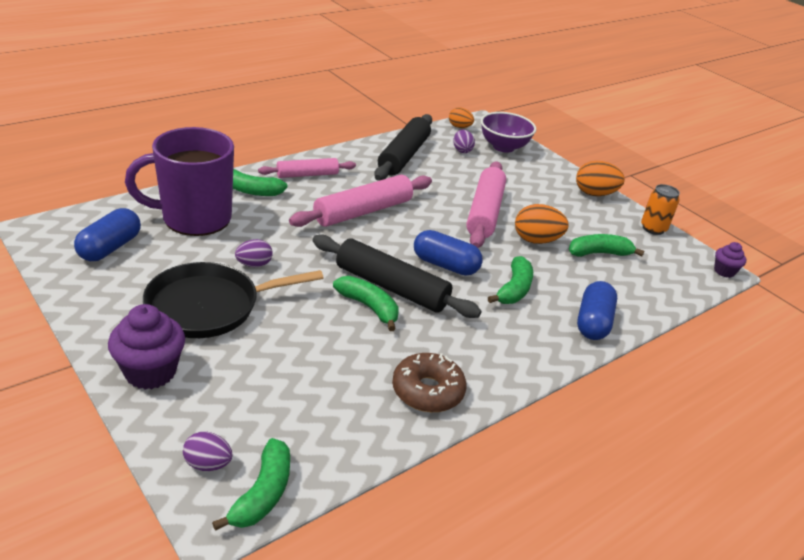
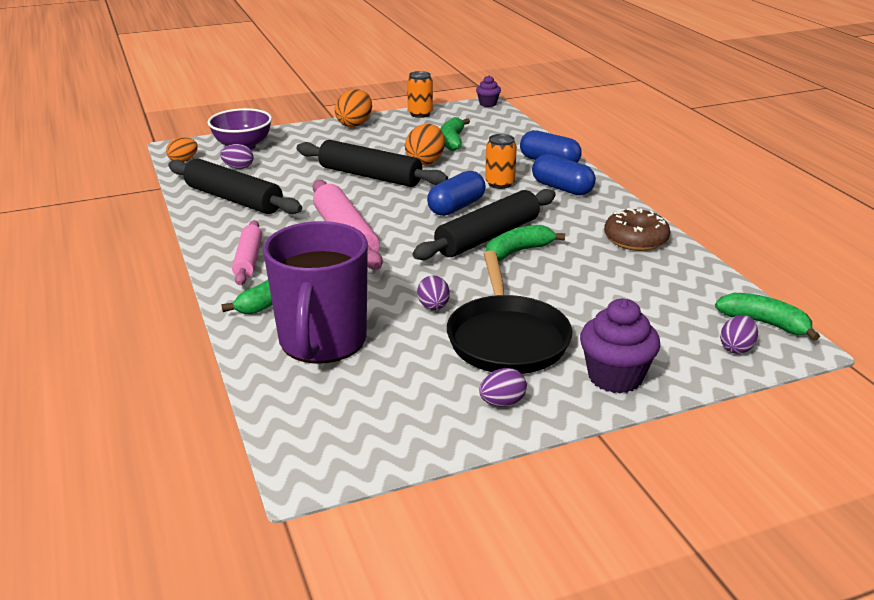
camera: 70 degrees left, 5 degrees down
blue capsule [74,208,141,261] -> blue capsule moved to [532,154,596,196]
pink rolling pin [466,161,506,248] -> black rolling pin [297,140,448,187]
green banana [488,256,533,304] -> orange can [485,134,517,189]
none -> purple egg [479,368,527,407]

